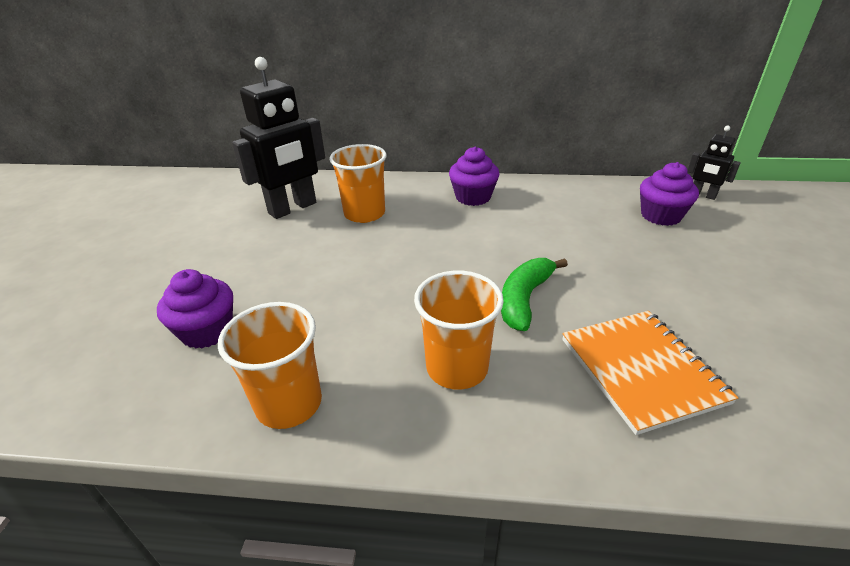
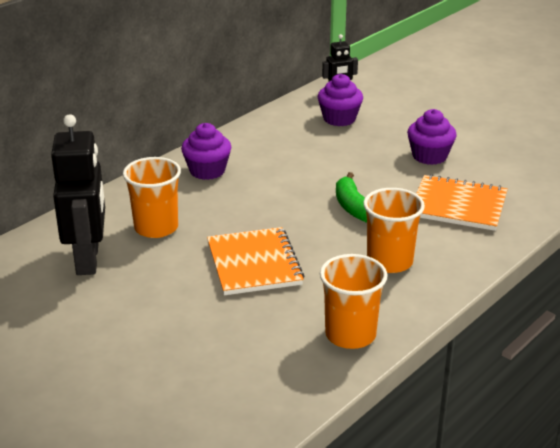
camera: 55 degrees left, 5 degrees down
purple cupcake [157,269,233,349] -> purple cupcake moved to [407,109,457,165]
none -> orange notebook [207,227,304,295]

